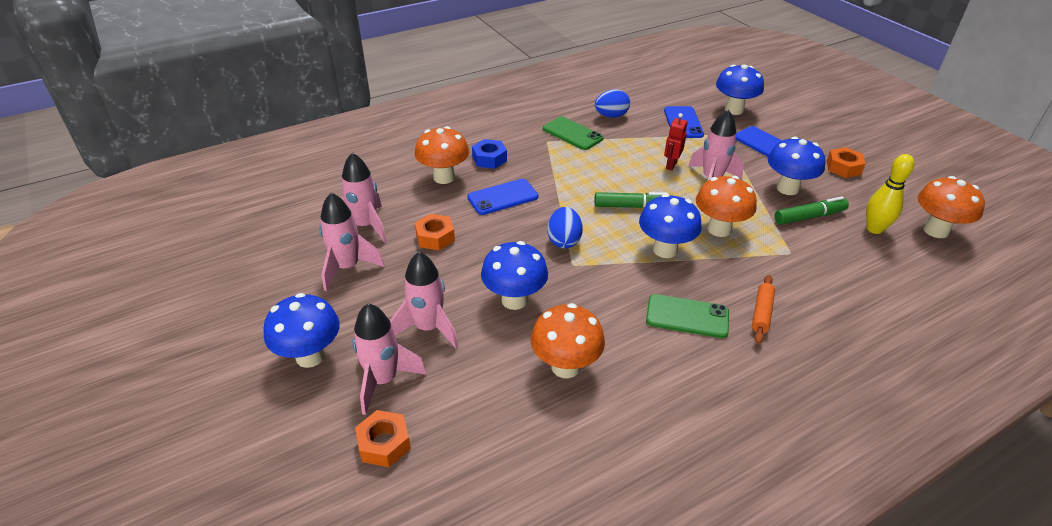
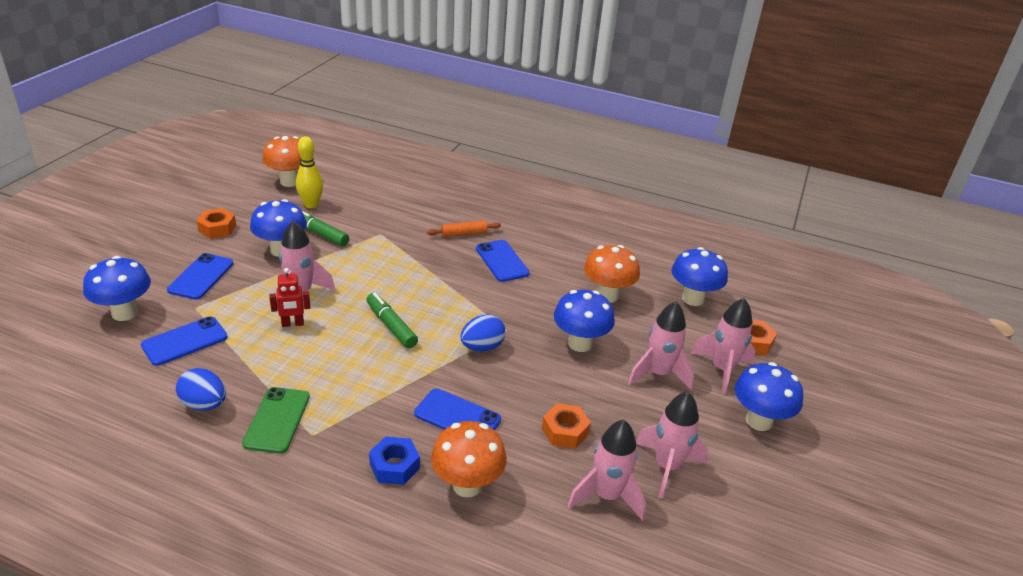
camera: 130 degrees left, 5 degrees down
blue mushroom [639,194,702,258] -> blue mushroom moved to [671,247,728,306]
green phone [646,294,729,338] -> blue phone [476,240,530,282]
orange mushroom [696,176,757,237] -> none

